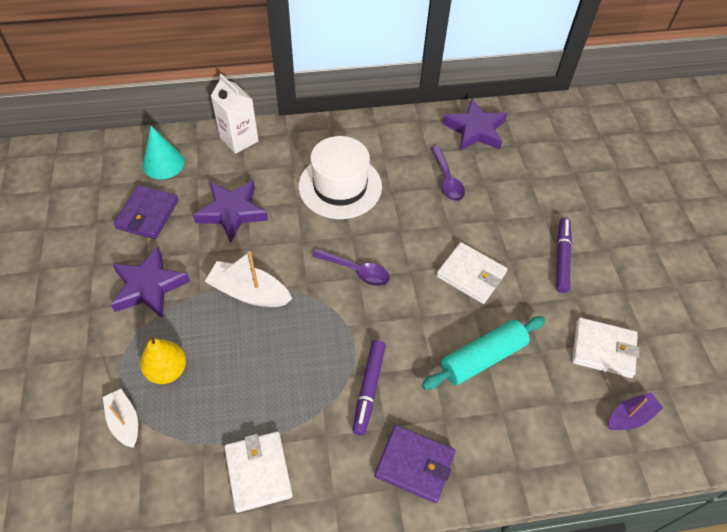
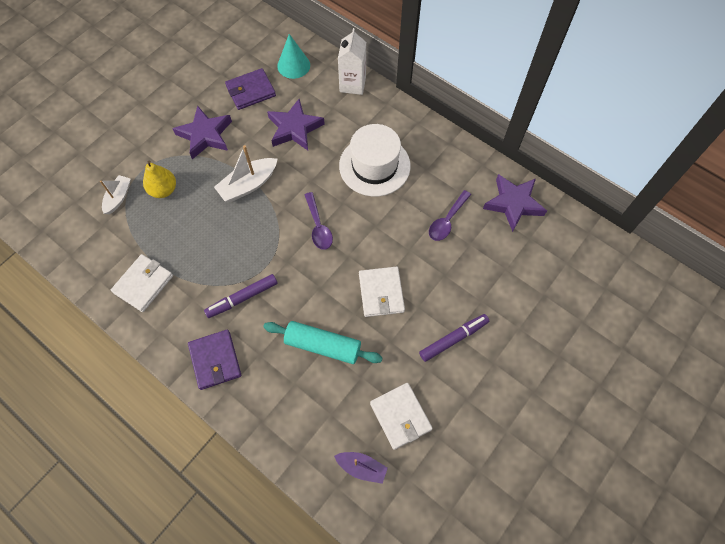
camera: 50 degrees right, 10 degrees up
white boat [205,251,292,307] -> white boat turned 105 degrees counterclockwise [214,145,277,202]

